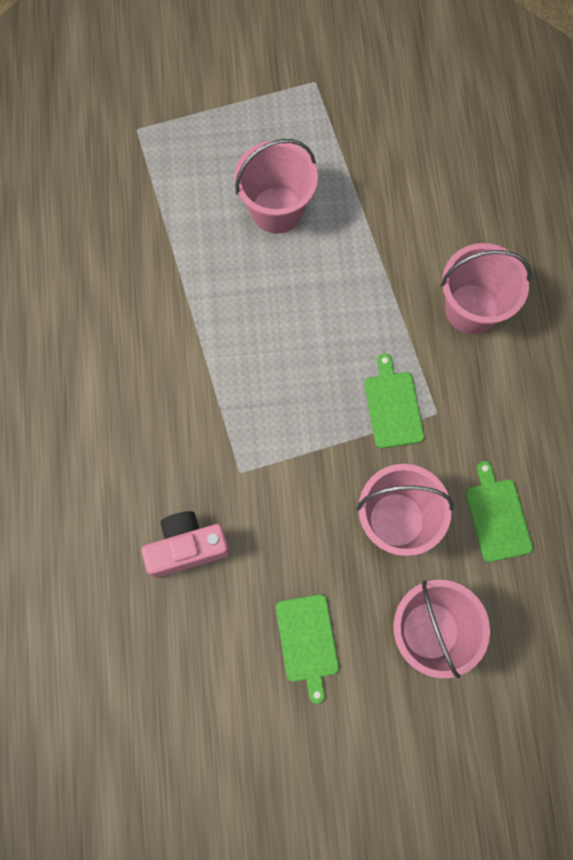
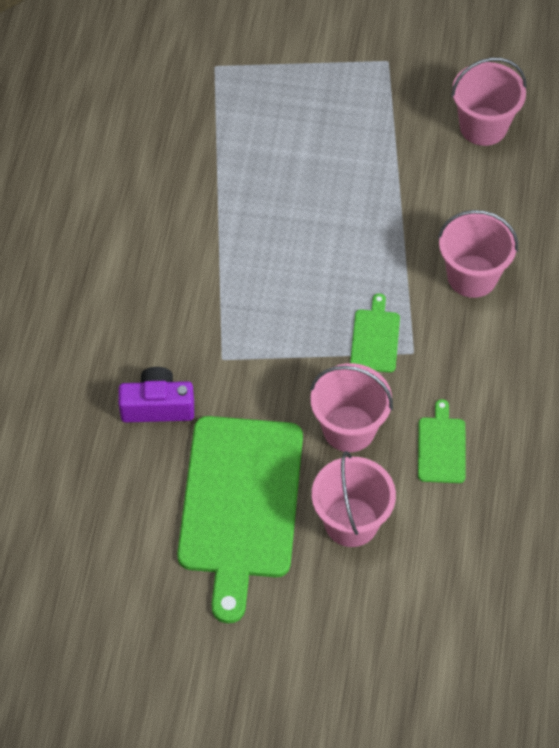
camera: 15 degrees right, 15 degrees down
pink camera [141,511,230,578] -> purple camera [118,367,194,422]
pink bucket [234,139,318,234] -> pink bucket moved to [451,58,527,146]
green cutting board [276,594,339,704] -> green cutting board [177,416,303,623], size x2.34

